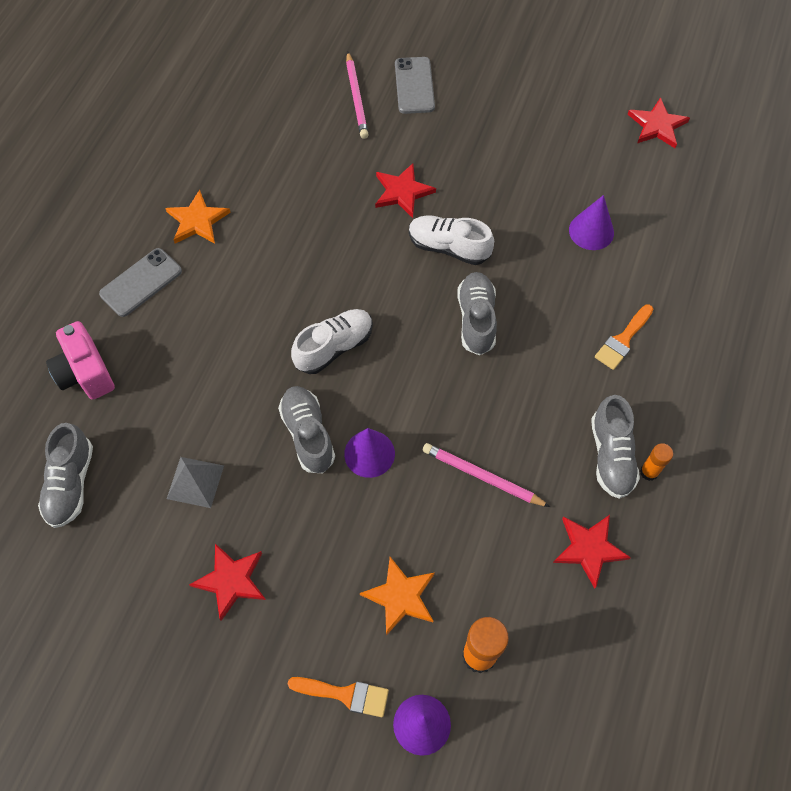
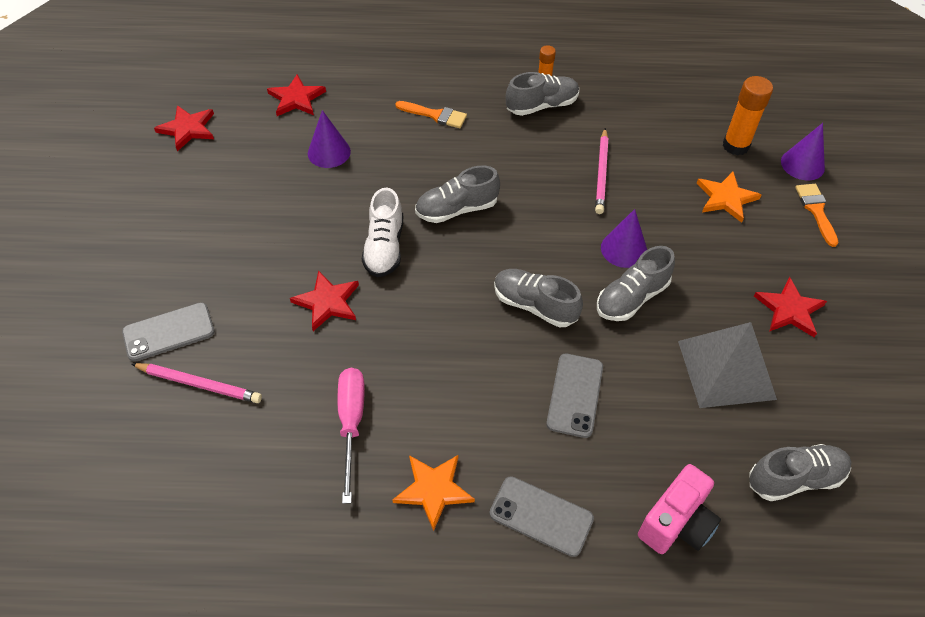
camera: 110 degrees left, 10 degrees down
grey pyramid [167,457,224,508] -> grey pyramid [678,322,777,408], size x1.70
white shoe [291,309,373,374] -> grey shoe [494,269,583,327]
pink pencil [346,52,369,139] -> pink pencil turned 45 degrees clockwise [132,363,262,403]
red star [553,515,631,588] -> red star moved to [267,74,326,116]
none -> pink screwdriver [338,368,365,504]
none -> grey phone [546,354,603,438]

